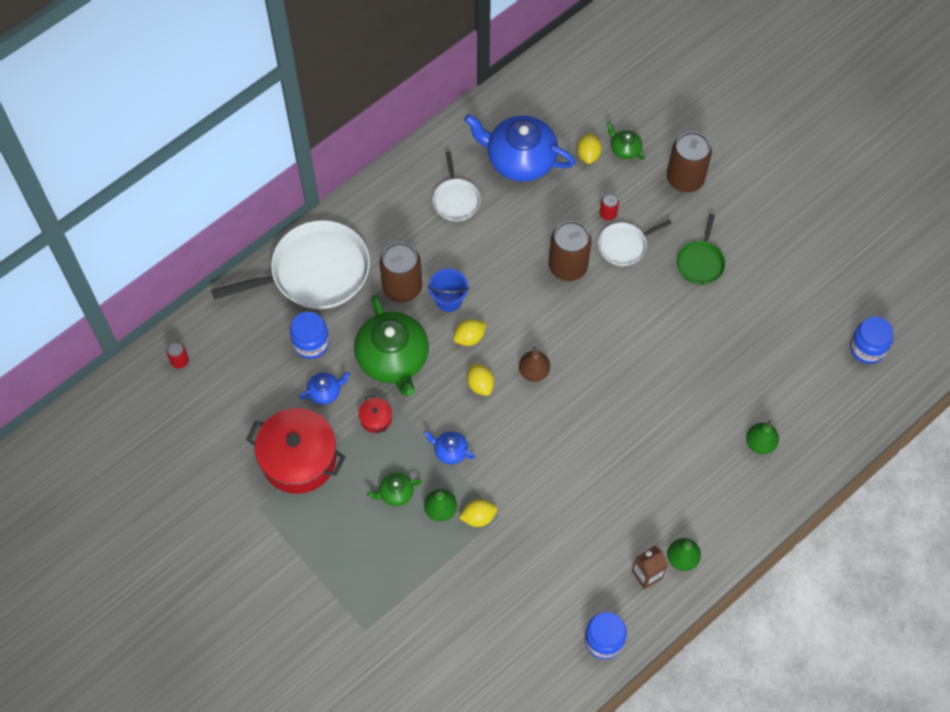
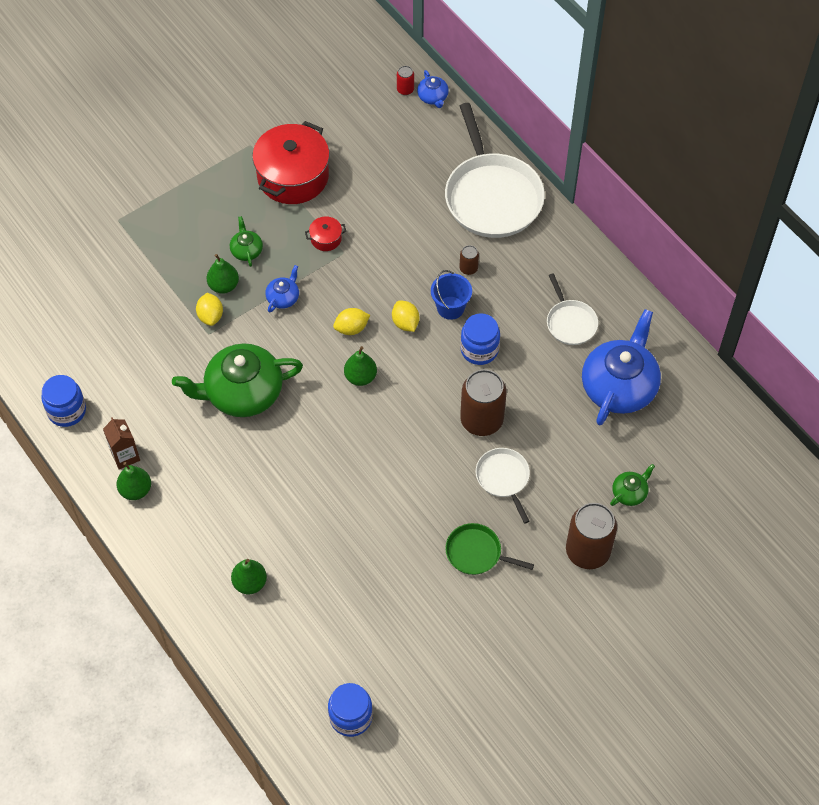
camera: 95 degrees right, 5 degrees down
blue jar [290,312,329,359] -> blue jar moved to [460,313,500,365]
blue teapot [299,372,350,405] -> blue teapot moved to [417,70,449,108]
green teapot [354,295,429,396] -> green teapot moved to [172,343,303,417]
brown can [380,242,422,303] -> brown can [460,245,479,275], size x0.45
white pan [433,152,481,221] -> white pan turned 105 degrees counterclockwise [547,273,598,345]
brown pear [519,347,550,382] -> green pear [344,346,377,386]
yellow lemon [577,133,602,164] -> none
red can [600,194,619,221] -> none

